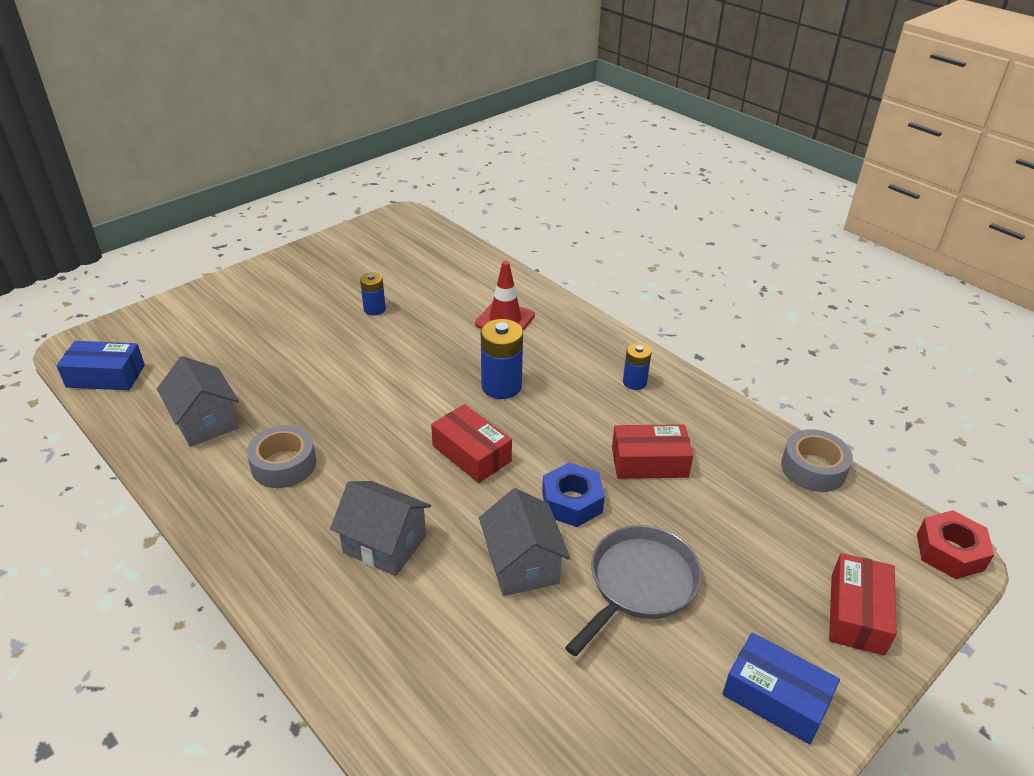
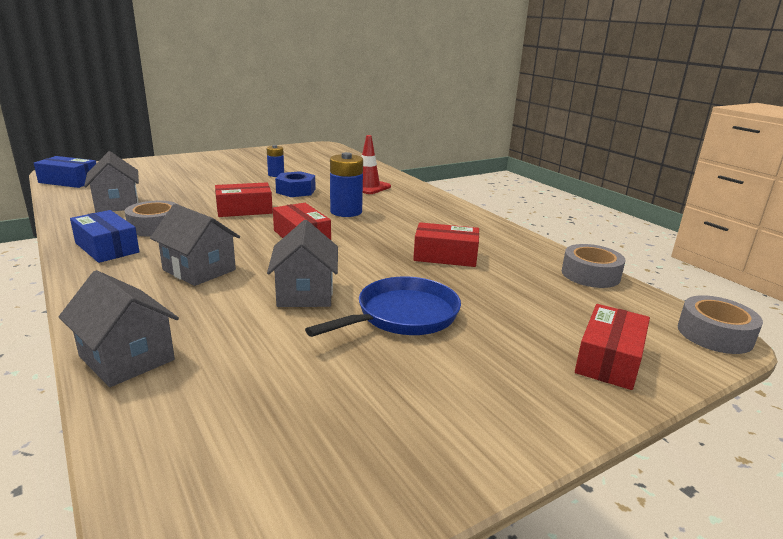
camera: 10 degrees right, 15 degrees down
blue nut [542,463,605,527] -> blue nut moved to [275,171,315,197]
grey pan [565,525,702,656] -> blue pan [305,277,461,337]
blue battery [623,343,652,390] -> none
blue box [722,633,840,744] -> blue box moved to [70,210,140,263]
red nut [917,510,994,579] -> grey tape [678,295,763,354]
none -> grey house [59,270,179,387]
none -> red box [215,182,273,217]

